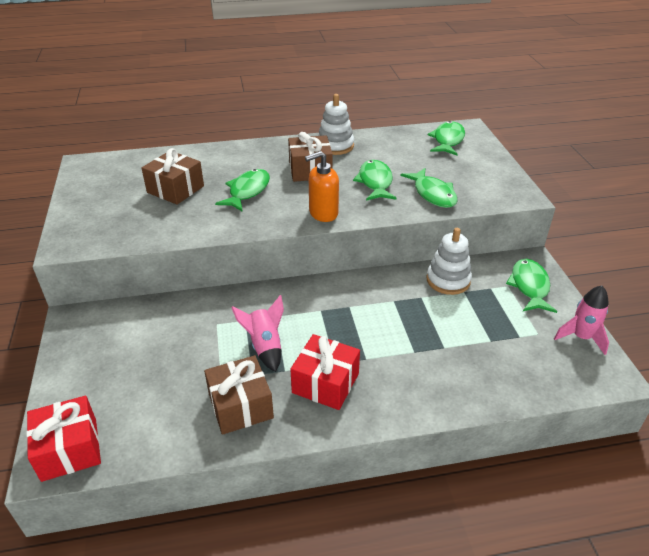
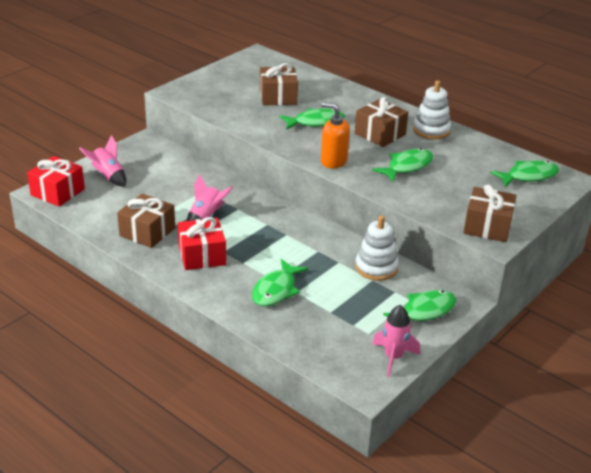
camera: 50 degrees right, 5 degrees down
green fish [401,168,457,208] -> green fish moved to [252,259,308,307]
none -> pink rocket [79,135,126,187]
none -> brown gift [463,185,517,242]

